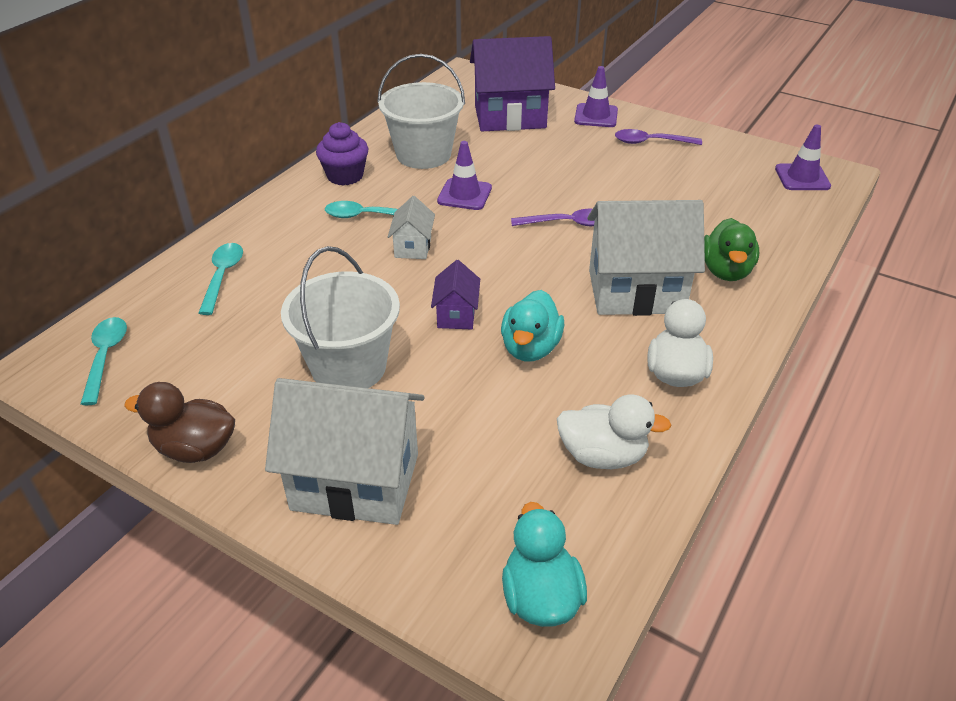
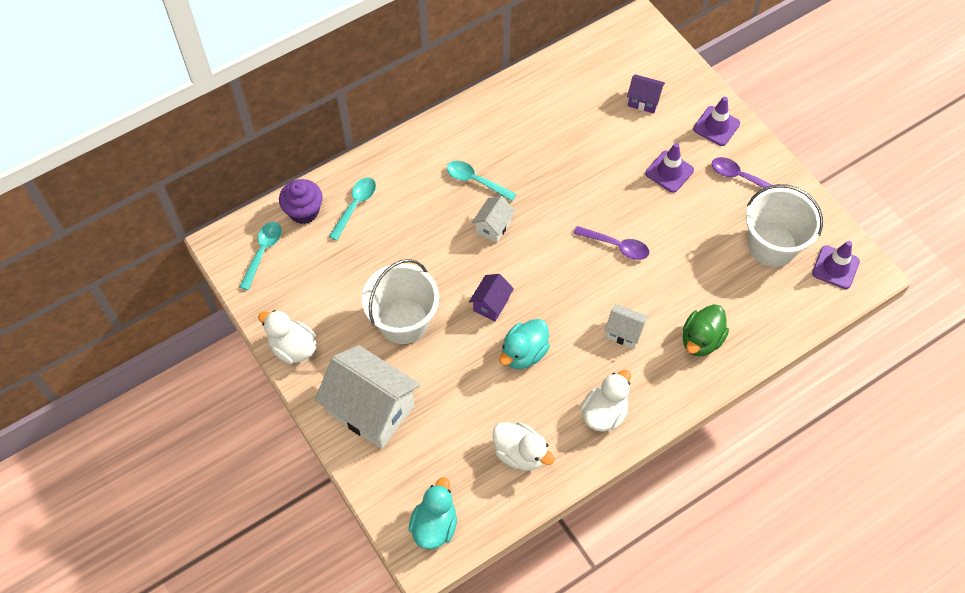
camera: 25 degrees right, 20 degrees up
brown duck [124,382,235,463] -> white duck [258,310,316,364]
purple cupcake [316,122,368,186] -> purple cupcake moved to [279,179,323,224]
white bucket [377,54,465,169] -> white bucket moved to [746,184,823,267]
purple traffic cone [437,141,492,210] -> purple traffic cone moved to [645,143,694,193]
purple house [470,36,555,131] -> purple house [627,74,665,113], size x0.47
white house [587,200,705,316] -> white house [604,304,648,349], size x0.47

